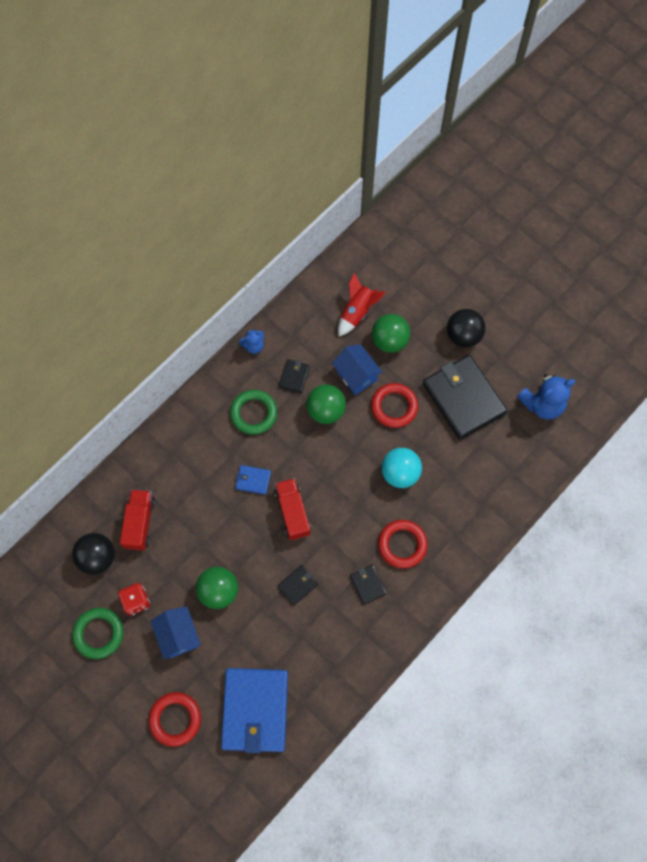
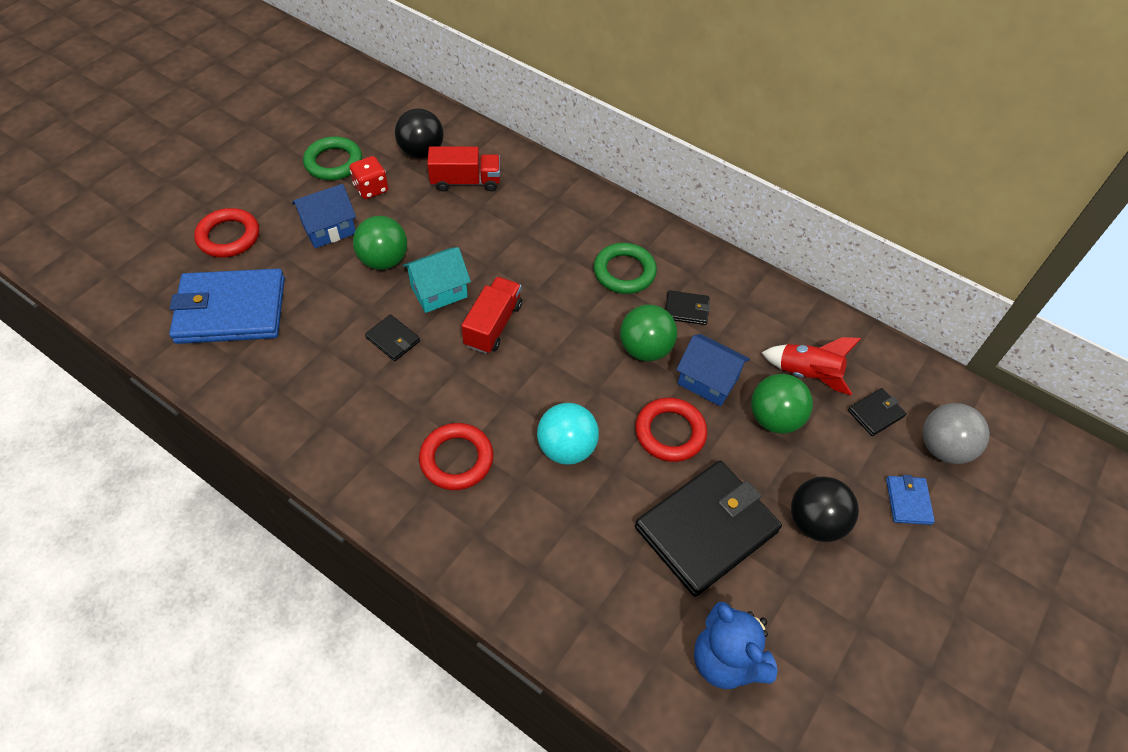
camera: 80 degrees right, 15 degrees down
blue wallet [235,465,271,495] -> blue wallet moved to [886,475,935,525]
blue teddy bear [239,329,264,354] -> none
red truck [275,478,311,540] -> red truck turned 45 degrees counterclockwise [461,277,522,354]
blue house [332,344,383,395] -> blue house turned 75 degrees clockwise [676,334,750,406]
black wallet [350,565,387,605] -> black wallet moved to [848,388,907,436]
none -> turquoise house [403,247,471,313]
none -> grey ball [923,403,990,464]

